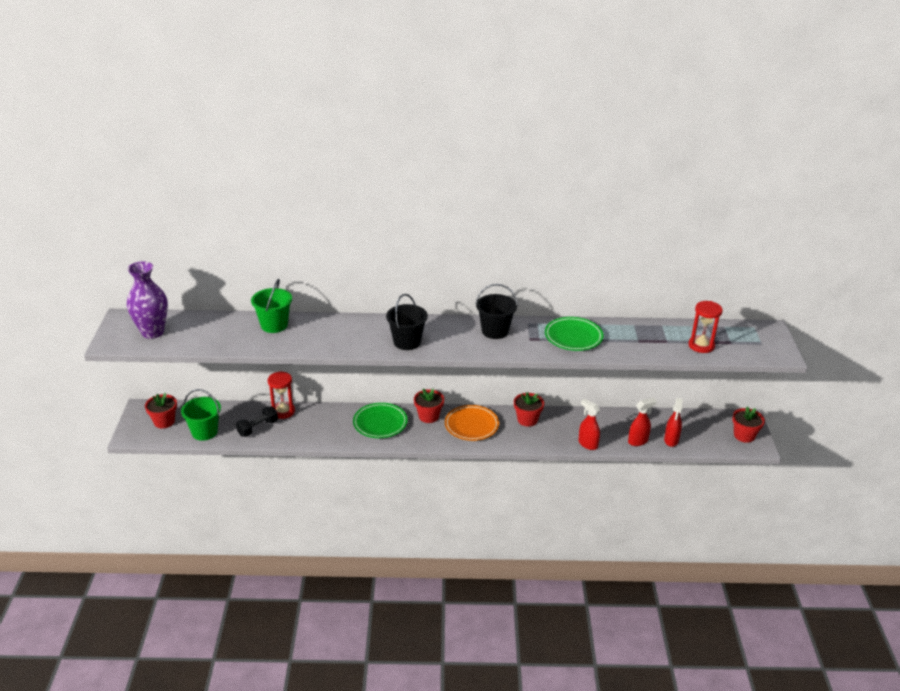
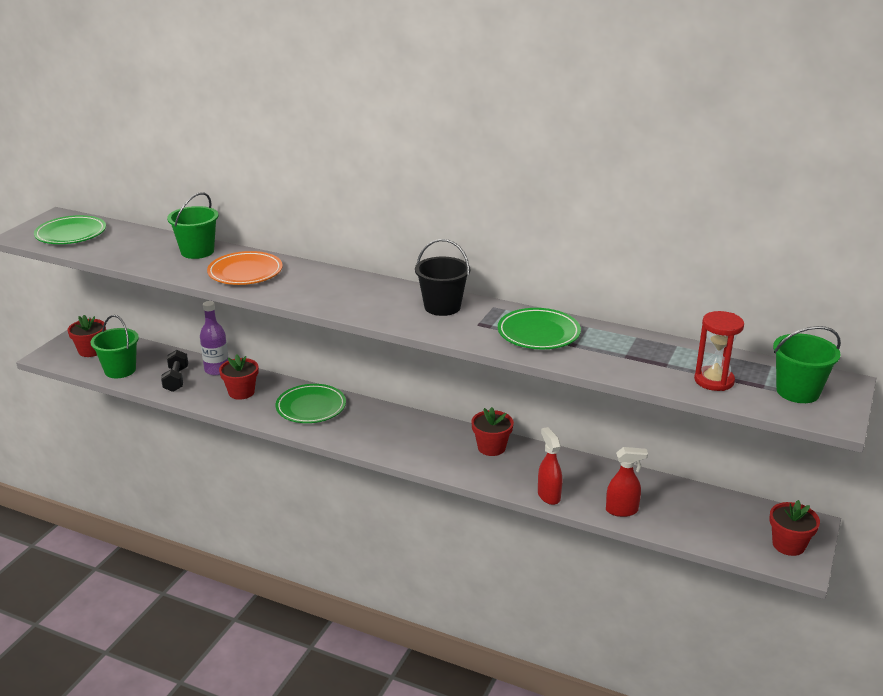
camera: 25 degrees right, 5 degrees down
purple vase [127,261,168,339] -> green plate [34,215,106,244]
black dumbbell [236,406,278,437] -> black dumbbell turned 75 degrees counterclockwise [161,350,188,392]
red hourglass [268,371,295,419] -> purple bottle [200,301,228,375]
black bucket [386,294,428,350] -> none
red flower pot [414,388,444,423] -> red flower pot moved to [219,355,259,400]
orange plate [445,405,499,441] -> orange plate moved to [207,251,283,285]
red spray bottle [664,398,683,447] -> none
none -> green bucket [773,326,841,403]

